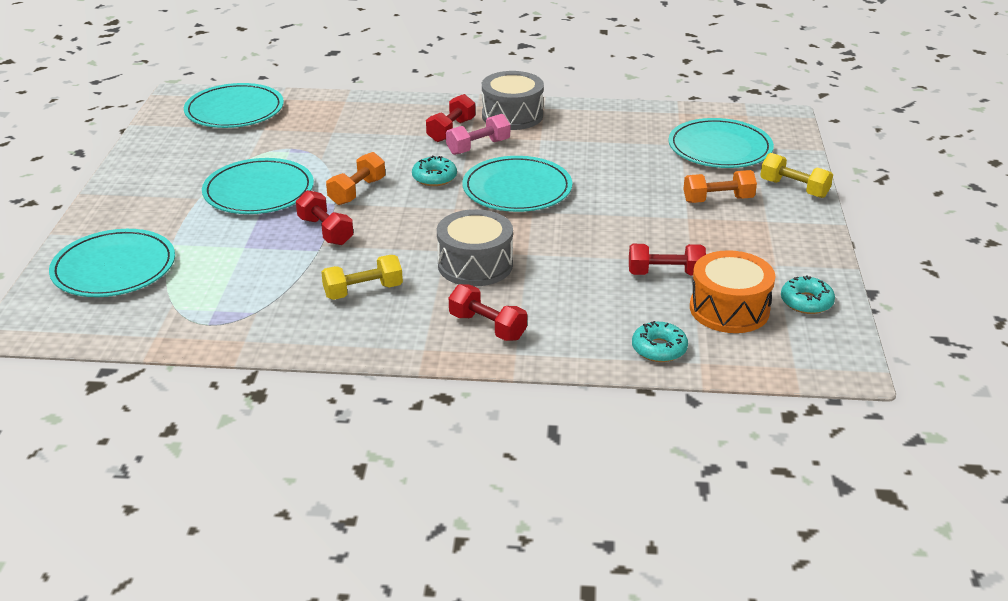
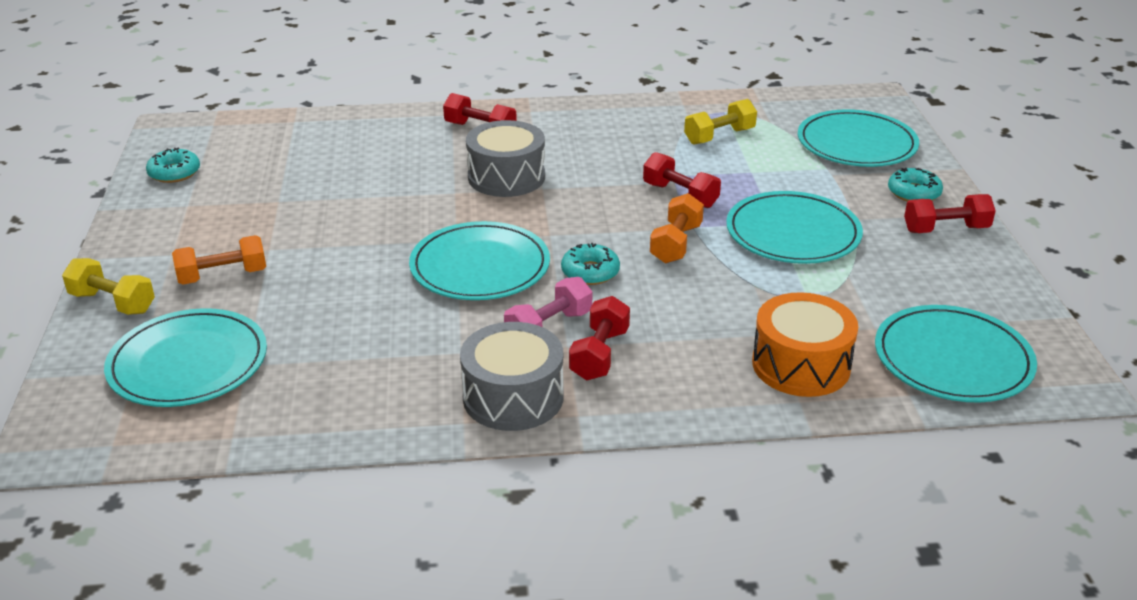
camera: 170 degrees right, 0 degrees up
yellow dumbbell [321,255,403,300] -> yellow dumbbell moved to [684,99,757,145]
red dumbbell [629,244,706,276] -> red dumbbell moved to [904,194,996,233]
turquoise donut [632,321,688,362] -> turquoise donut moved to [888,168,943,202]
orange drum [690,250,776,333] -> orange drum moved to [752,292,858,397]

